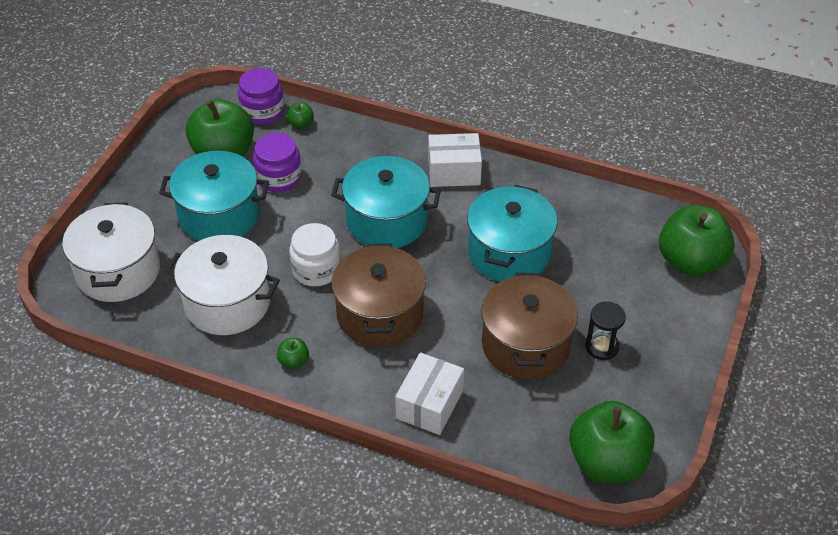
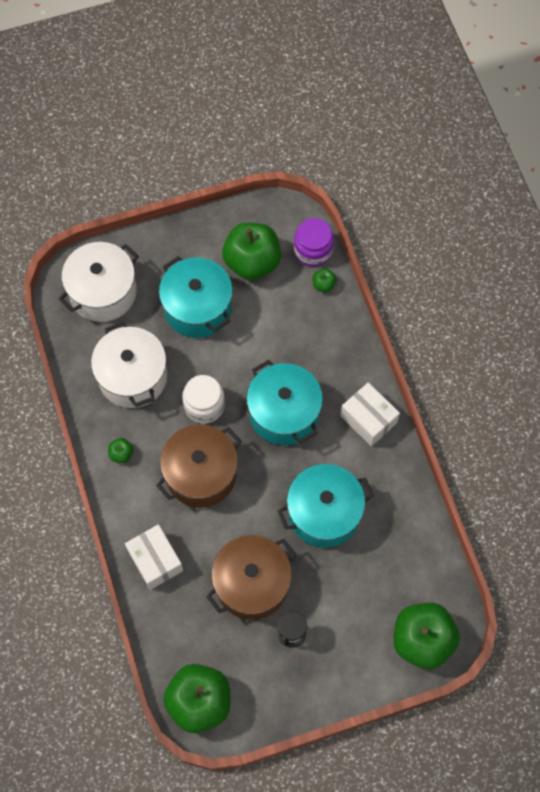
camera: 50 degrees right, 20 degrees up
purple jar [253,133,302,192] -> none
white box [395,353,464,435] -> white box turned 75 degrees clockwise [125,524,183,590]

